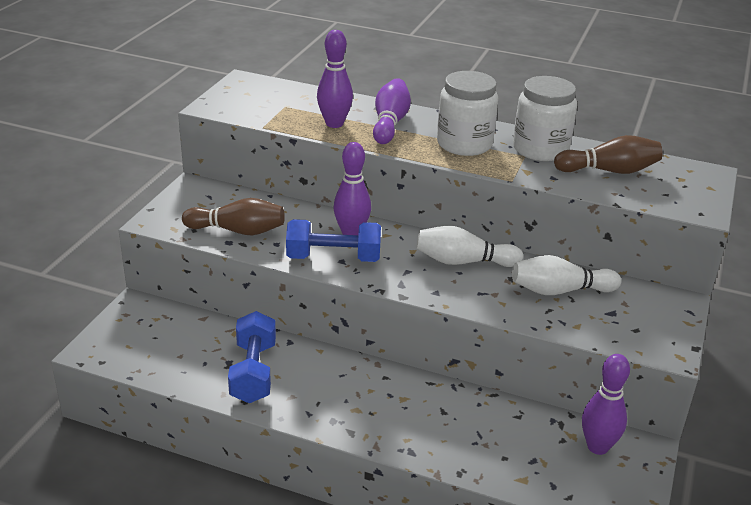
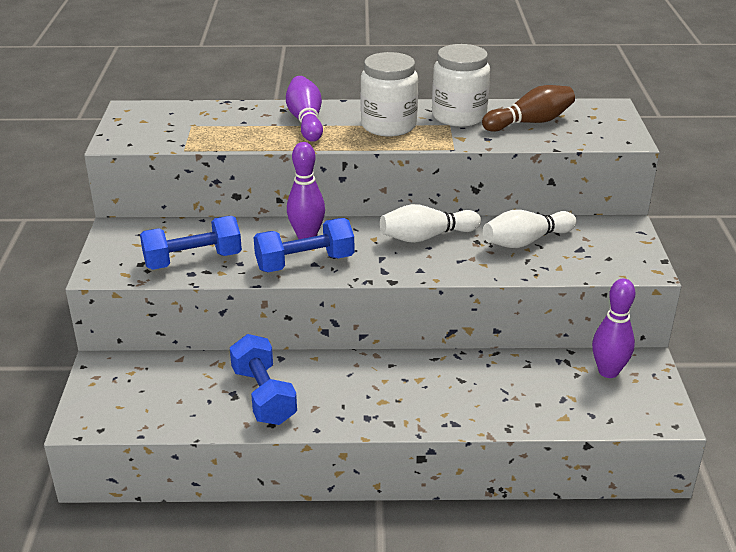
camera: 20 degrees left, 0 degrees up
brown bowling pin [182,198,285,235] -> blue dumbbell [140,216,242,270]
purple bowling pin [317,30,353,128] -> none

